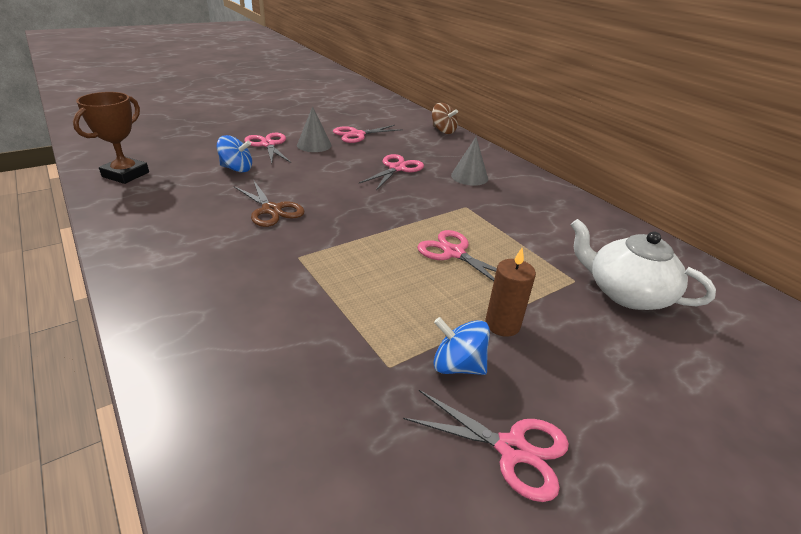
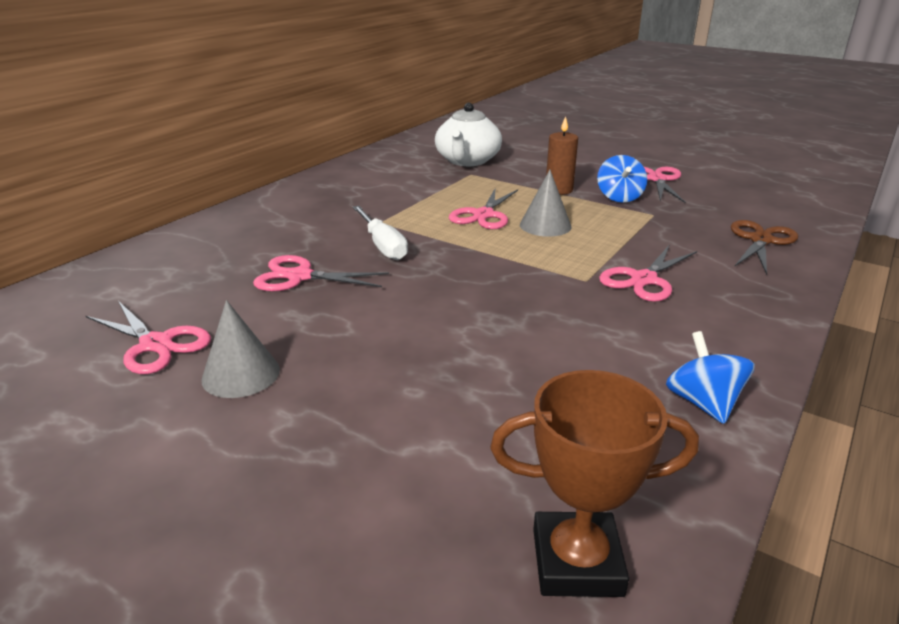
camera: 110 degrees left, 5 degrees down
blue spinning top [217,135,252,173] -> blue spinning top moved to [666,331,755,424]
brown scissors [234,181,305,227] -> brown scissors moved to [731,220,798,275]
pink scissors [244,133,291,164] -> pink scissors moved to [599,244,697,302]
brown spinning top [432,103,458,134] -> none
grey cone [451,137,488,186] -> grey cone moved to [520,170,572,237]
none -> white screwdriver [353,206,408,260]

